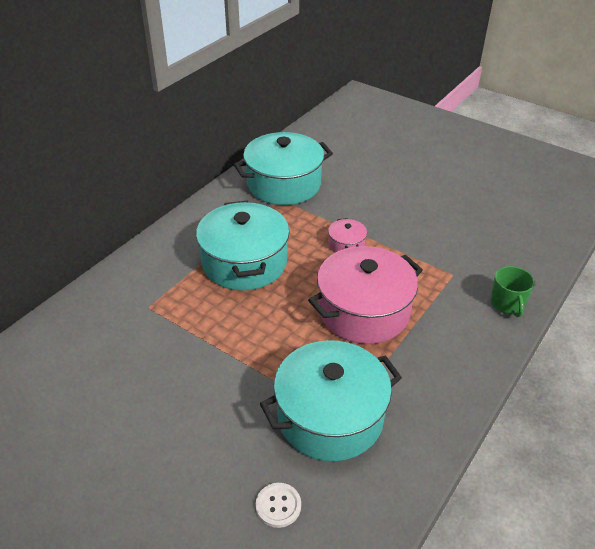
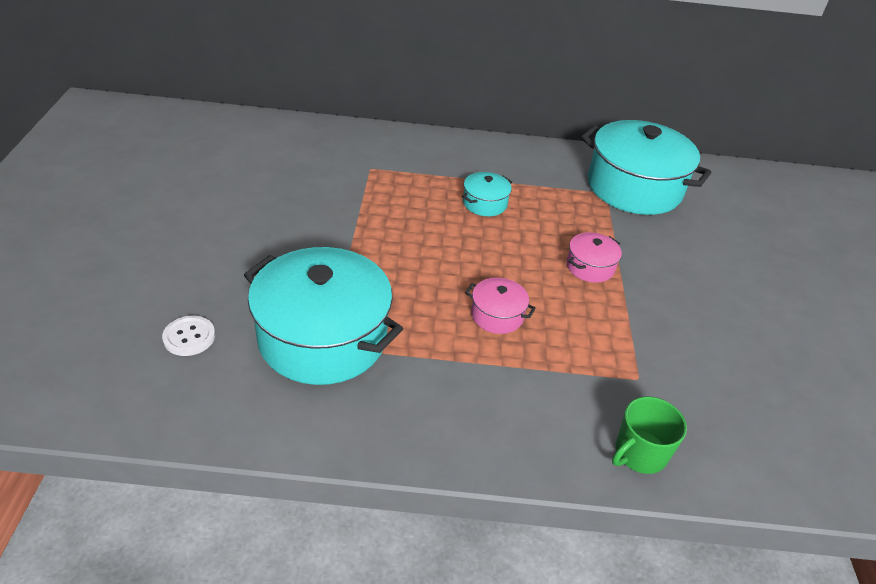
camera: 55 degrees right, 0 degrees up
turquoise pot [196,200,290,291] -> turquoise pot [462,172,512,216], size x0.44
pink pot [308,246,423,344] -> pink pot [465,278,536,334], size x0.44

